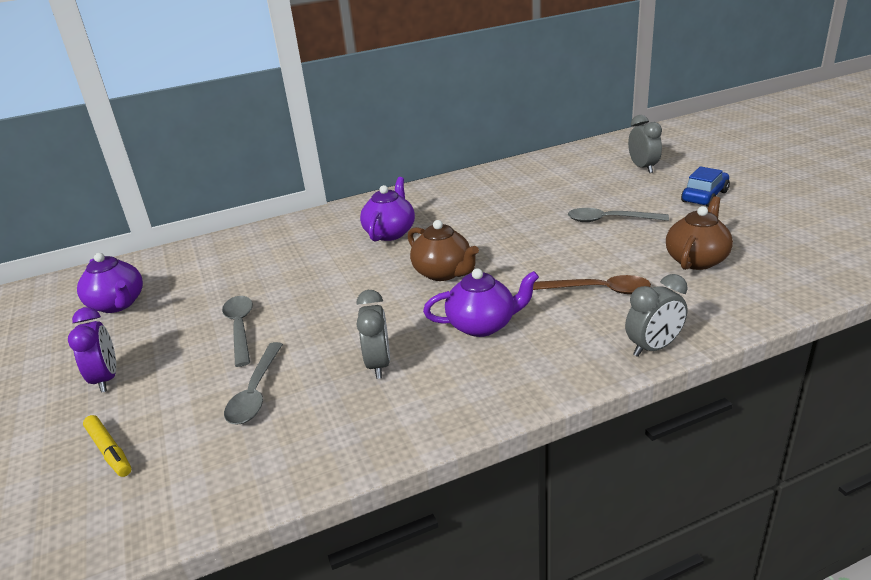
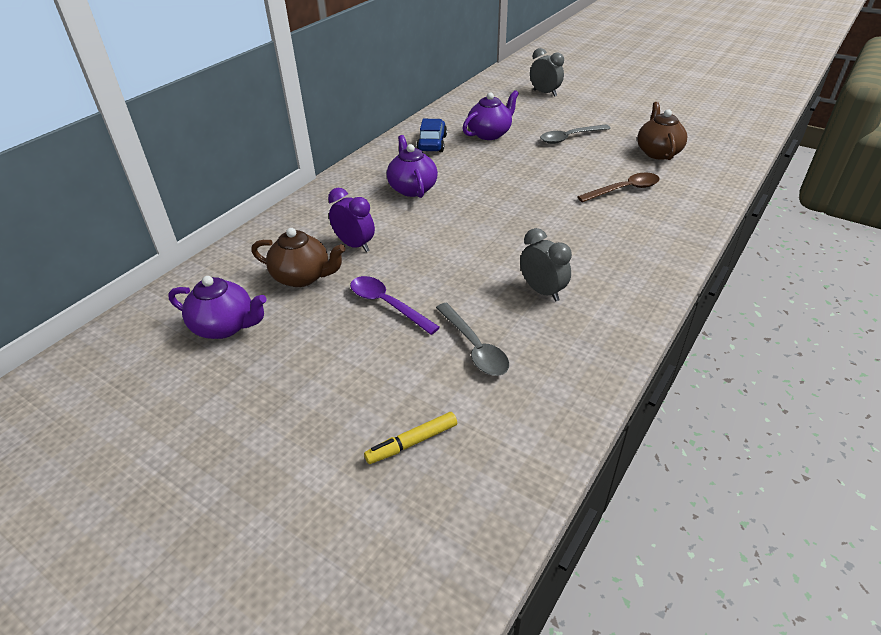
camera: 35 degrees left, 10 degrees up
purple clock [68,307,116,393] -> purple clock moved to [328,188,375,252]
yellow marker [83,415,131,477] -> yellow marker turned 135 degrees clockwise [364,412,457,464]
grey spoon [222,296,253,367] -> purple spoon [350,276,440,335]
brown teapot [408,220,479,281] -> brown teapot moved to [251,228,346,287]
purple teapot [423,268,539,337] -> purple teapot moved to [462,90,519,140]
grey clock [625,274,688,357] -> none
blue car [681,166,730,207] -> blue car moved to [416,119,447,152]

